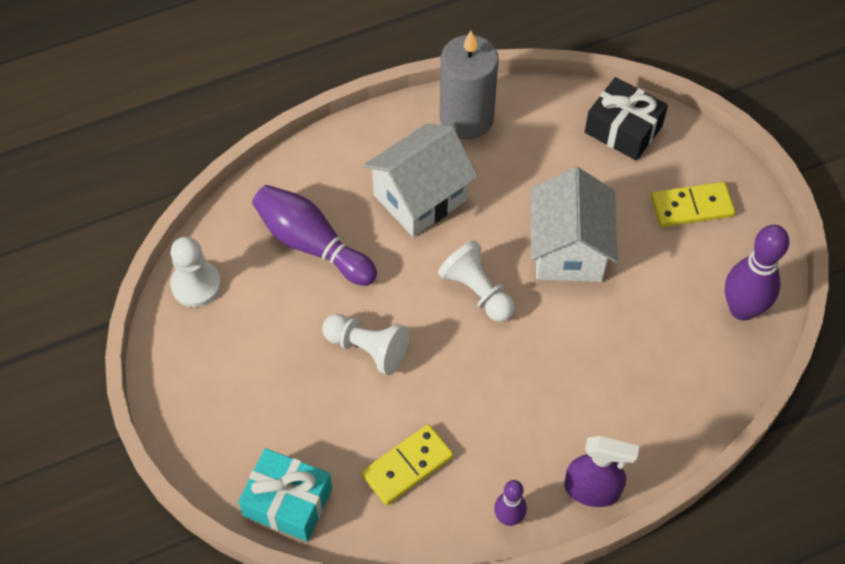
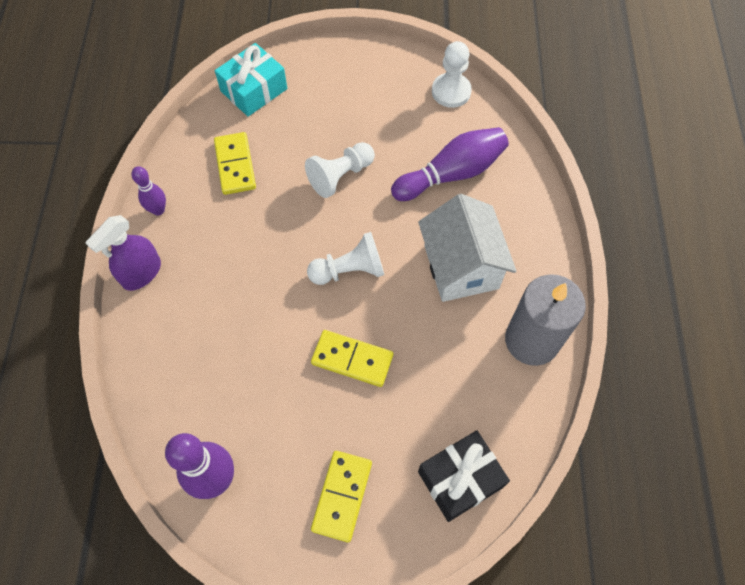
camera: 115 degrees right, 5 degrees up
white house [531,167,618,282] -> yellow domino [311,330,393,387]

